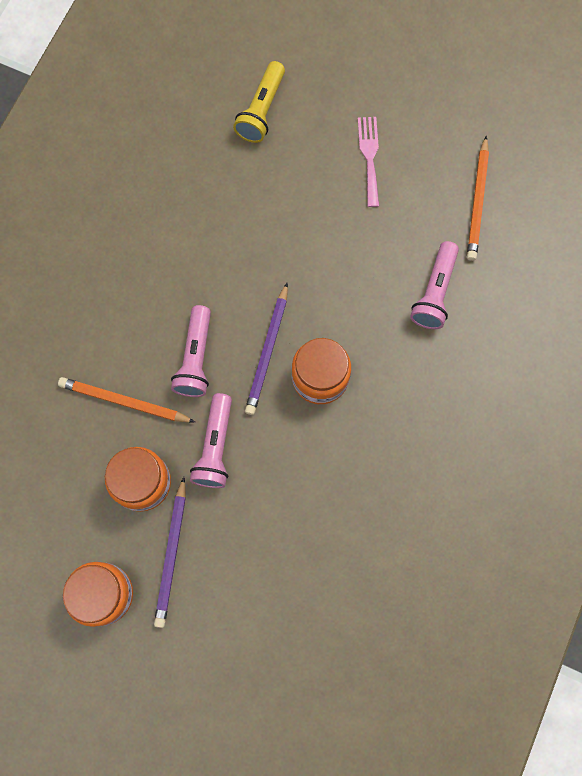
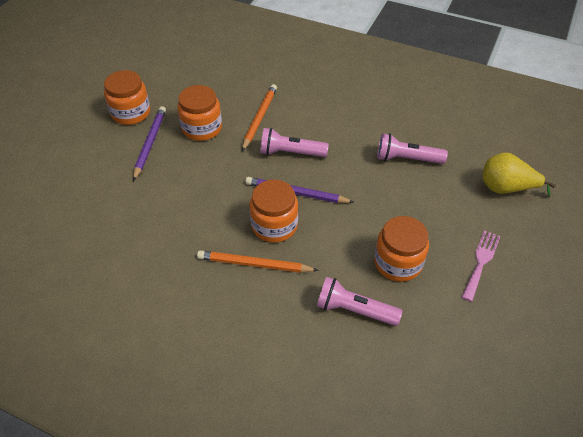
camera: 90 degrees right, 25 degrees down
purple pencil [154,477,186,628] -> purple pencil turned 90 degrees clockwise [133,106,166,181]
pink flashlight [190,393,232,488] -> pink flashlight moved to [377,133,448,164]
yellow flashlight [233,61,285,143] -> yellow pear [482,152,556,197]
pink fork [358,117,379,207] -> pink fork turned 60 degrees counterclockwise [462,230,501,302]
orange pencil [467,136,489,261] -> orange pencil moved to [197,250,319,273]
none -> orange jar [374,216,429,282]

